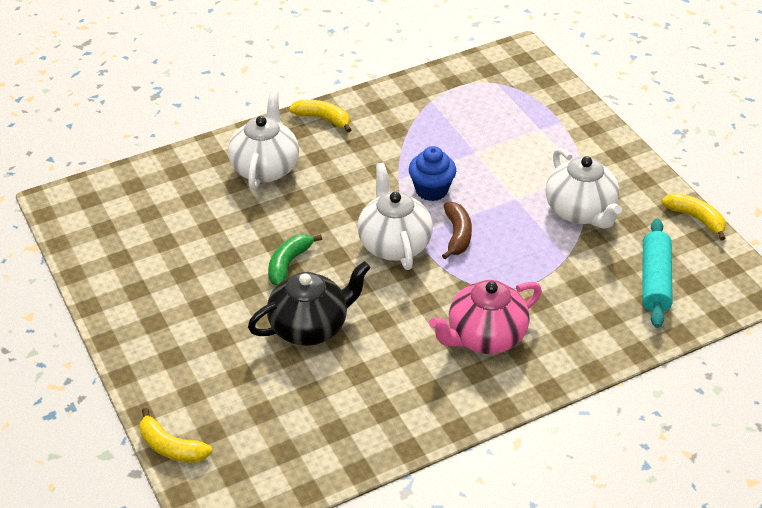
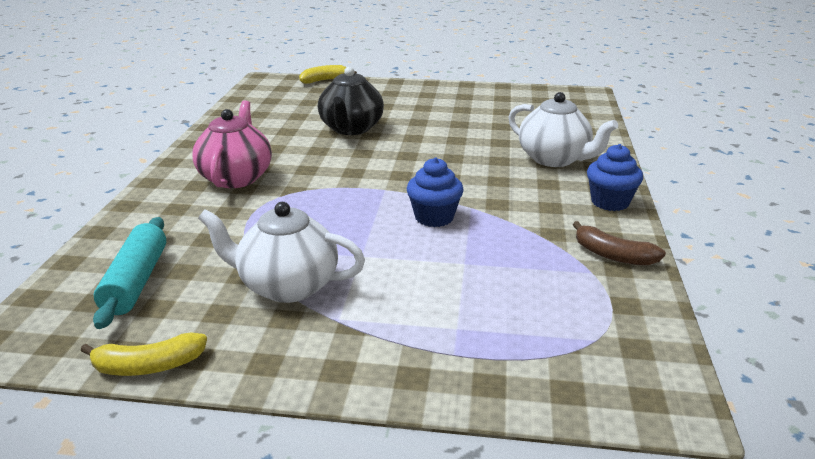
camera: 125 degrees right, 15 degrees down
green banana [268,234,322,285] -> none
yellow banana [289,100,351,133] -> blue cupcake [587,144,643,211]
white teapot [357,163,433,270] -> none
brown banana [442,202,472,259] -> brown banana moved to [573,221,666,266]
turquoise rolling pin [642,219,672,328] -> turquoise rolling pin turned 45 degrees clockwise [93,217,166,329]

